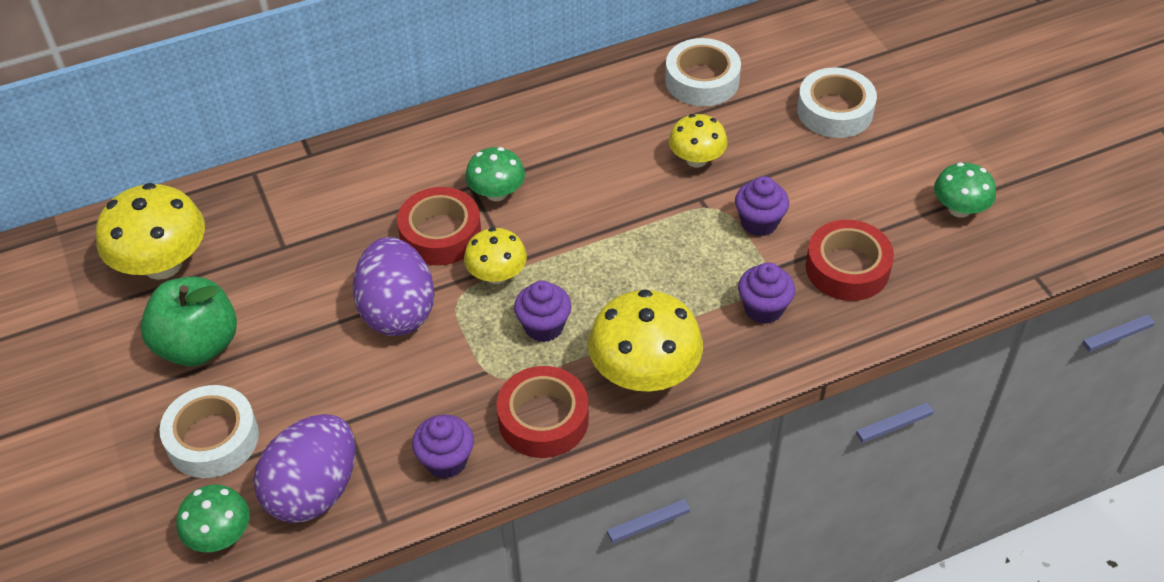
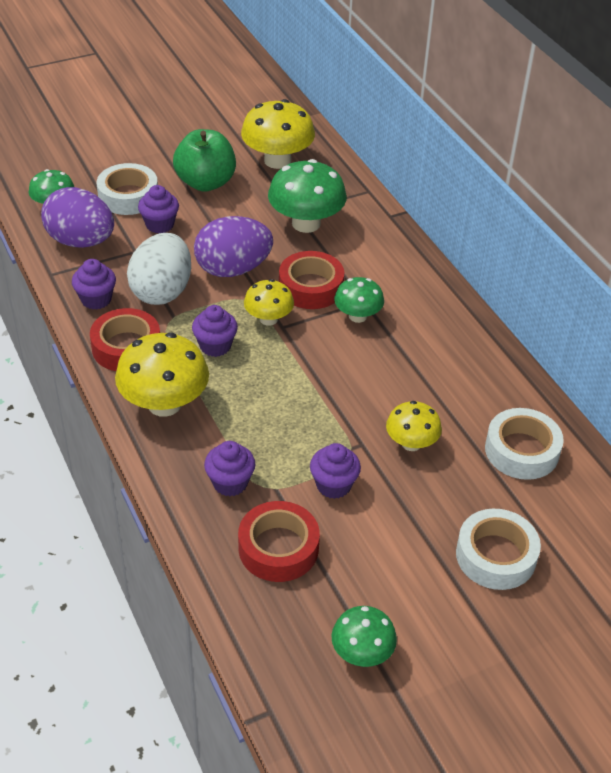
camera: 85 degrees right, 5 degrees down
none -> white egg [127,233,191,305]
none -> purple cupcake [138,185,179,234]
none -> green mushroom [268,159,347,233]

